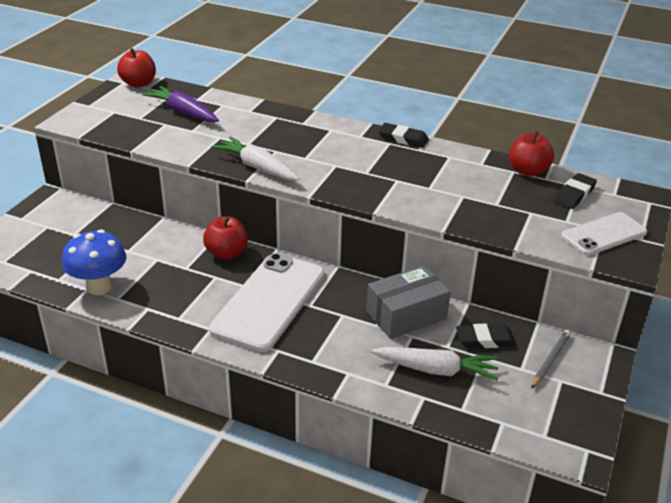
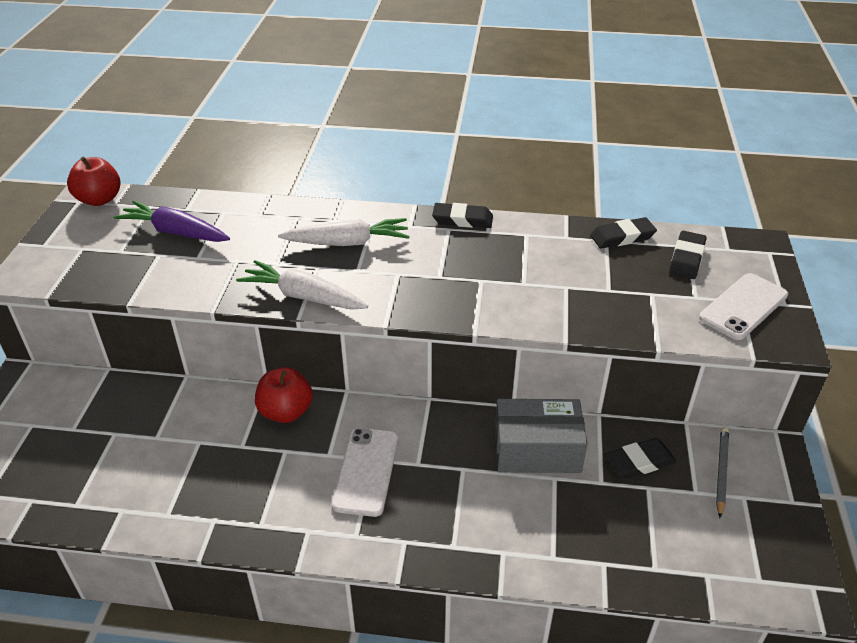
camera: 15 degrees left, 5 degrees up
blue mushroom [62,229,126,295] -> none
white phone [209,253,324,352] -> white phone [332,428,398,517], size x0.59
grey box [366,265,451,339] -> grey box turned 45 degrees clockwise [495,399,588,473]
white carrot [371,347,499,380] -> white carrot moved to [278,218,410,246]
red apple [509,131,554,176] -> black eraser [590,217,657,249]

